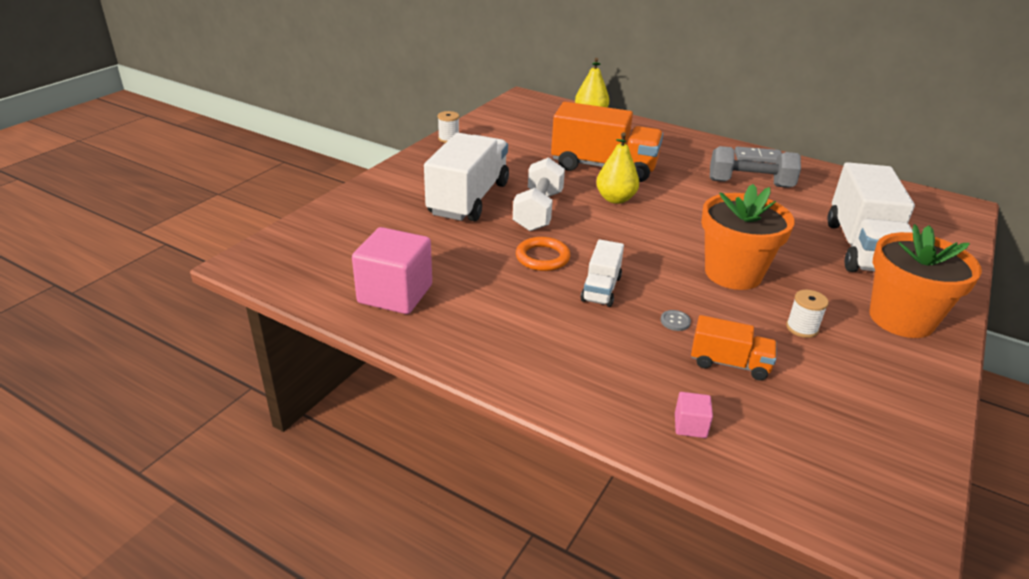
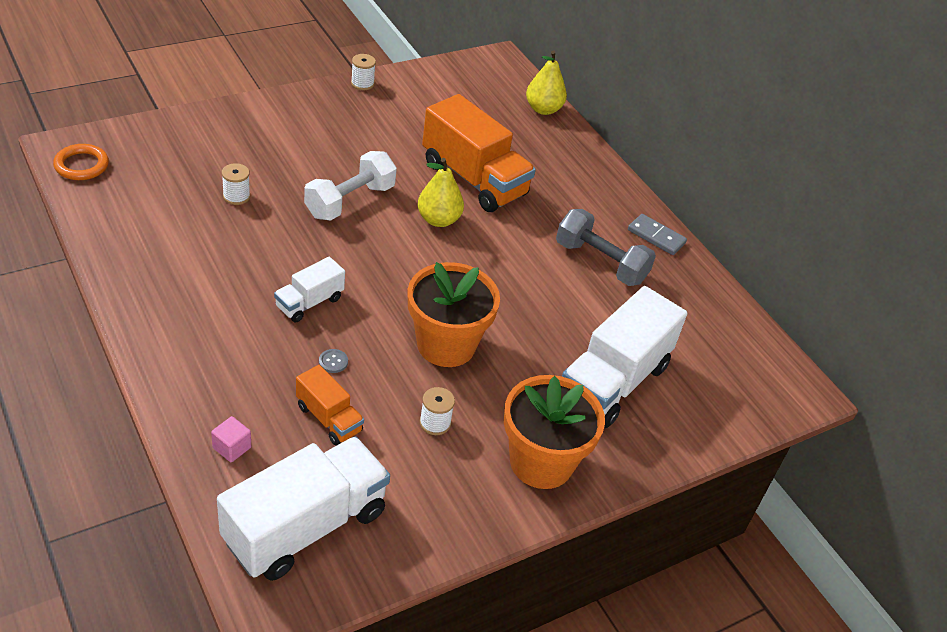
camera: 25 degrees right, 10 degrees up
pink cube [352,227,432,314] -> none
white truck [424,133,509,221] -> white truck moved to [217,436,390,581]
orange ring [516,237,570,271] -> orange ring moved to [53,144,109,180]
none -> white spool [222,163,250,205]

